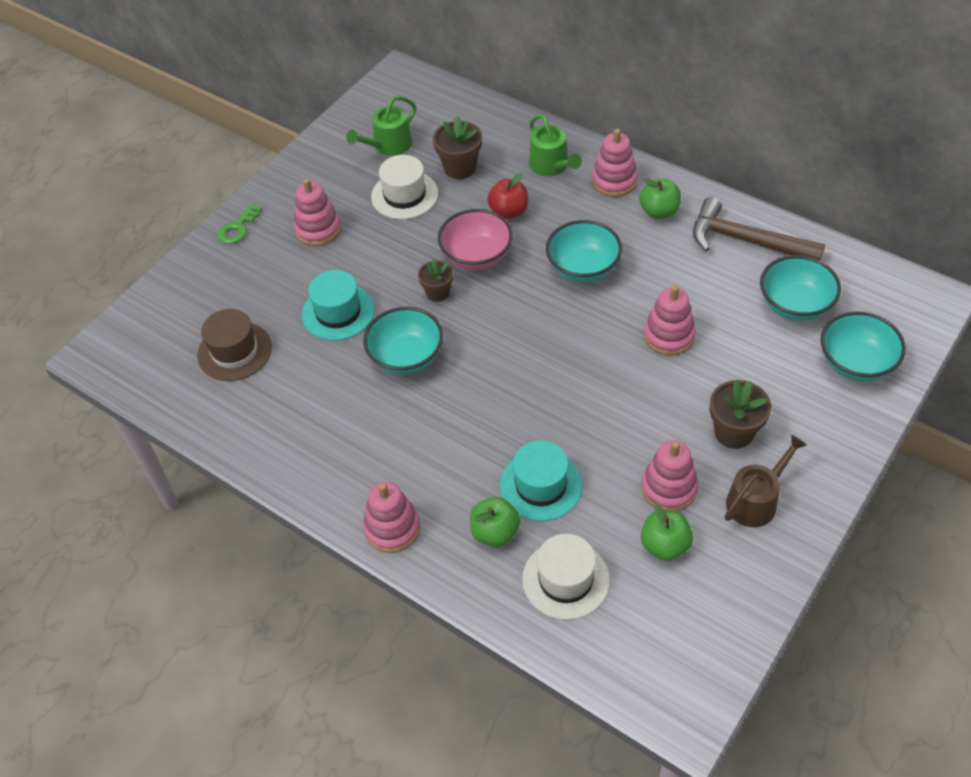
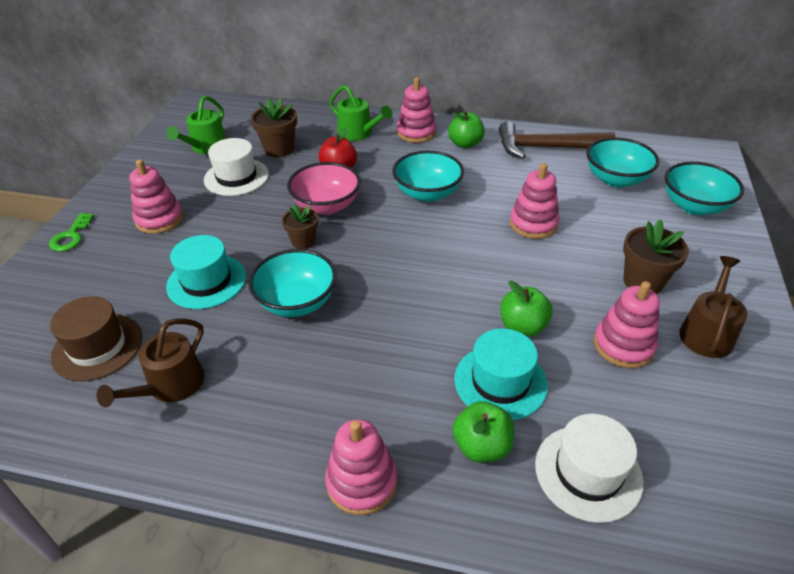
camera: 25 degrees left, 10 degrees down
green apple [641,503,693,561] -> green apple moved to [500,281,553,337]
none -> brown watering can [97,318,204,407]

